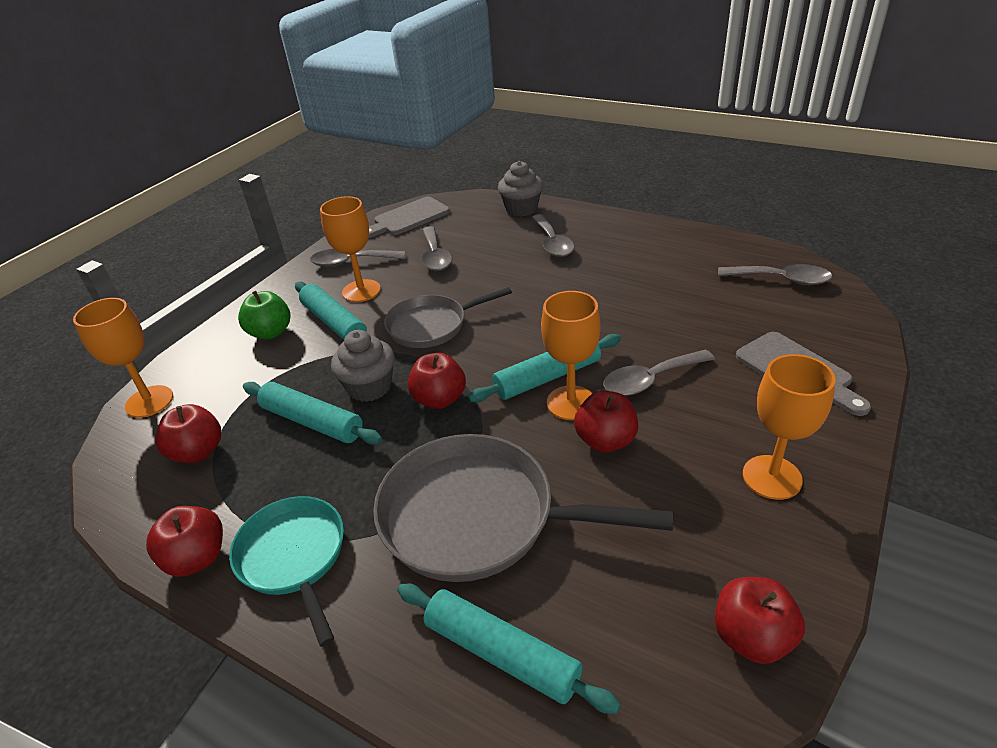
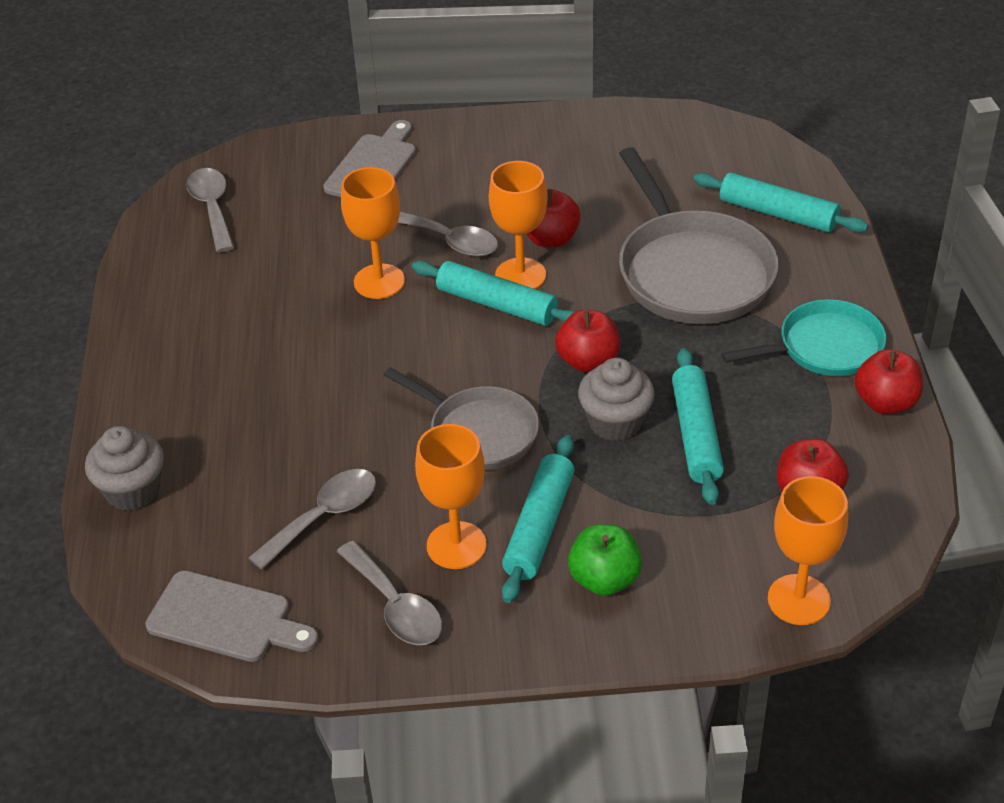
camera: 125 degrees left, 5 degrees up
turquoise pan [229,496,344,647] -> turquoise pan turned 135 degrees counterclockwise [721,299,886,376]
turquoise rolling pin [397,583,621,714] -> turquoise rolling pin turned 60 degrees counterclockwise [693,172,868,232]
grey spoon [532,214,574,257] -> none
red apple [715,577,805,664] -> none
orange goblet [743,354,836,500] -> orange goblet moved to [341,167,405,299]

